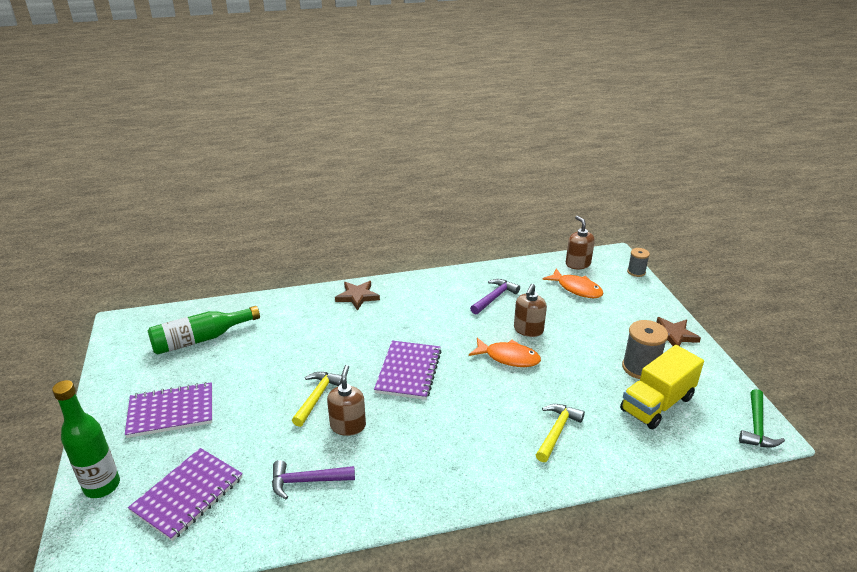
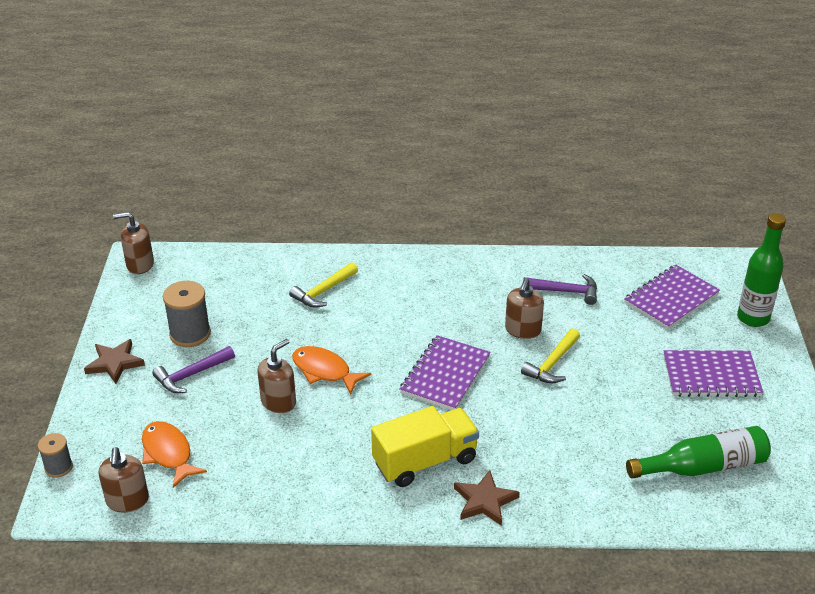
camera: 165 degrees left, 5 degrees up
purple hammer [470,279,520,315] -> purple hammer moved to [152,346,235,393]
yellow truck [620,345,704,429] -> yellow truck moved to [371,406,479,487]
green hammer [739,389,785,448] -> brown soap dispenser [113,212,154,274]

